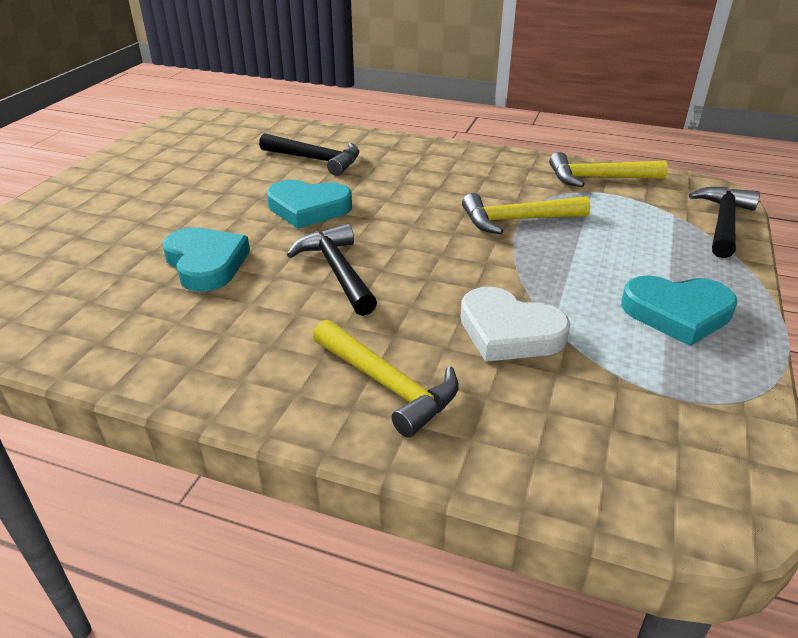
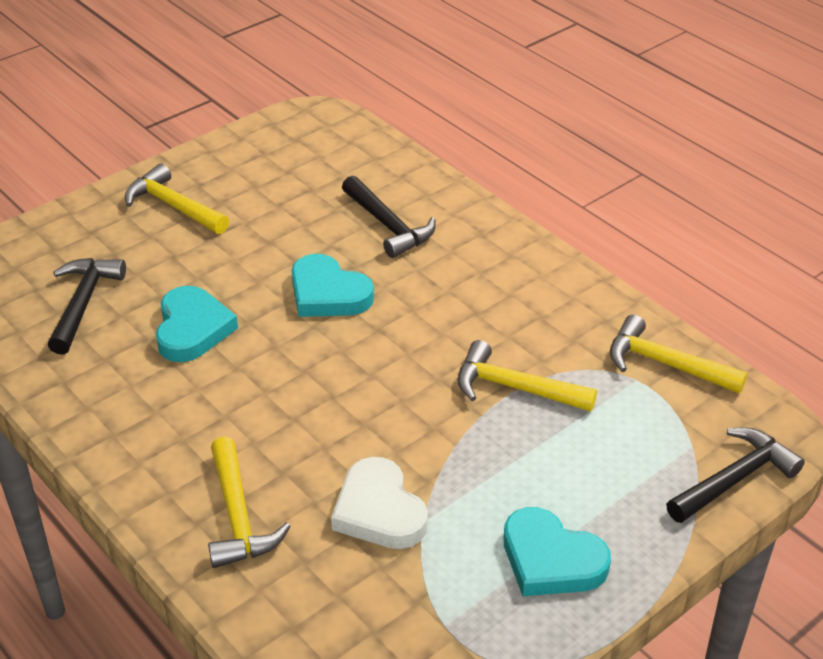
camera: 30 degrees right, 5 degrees up
black hammer [287,224,377,316] -> black hammer moved to [48,258,126,355]
none -> yellow hammer [125,163,229,234]

